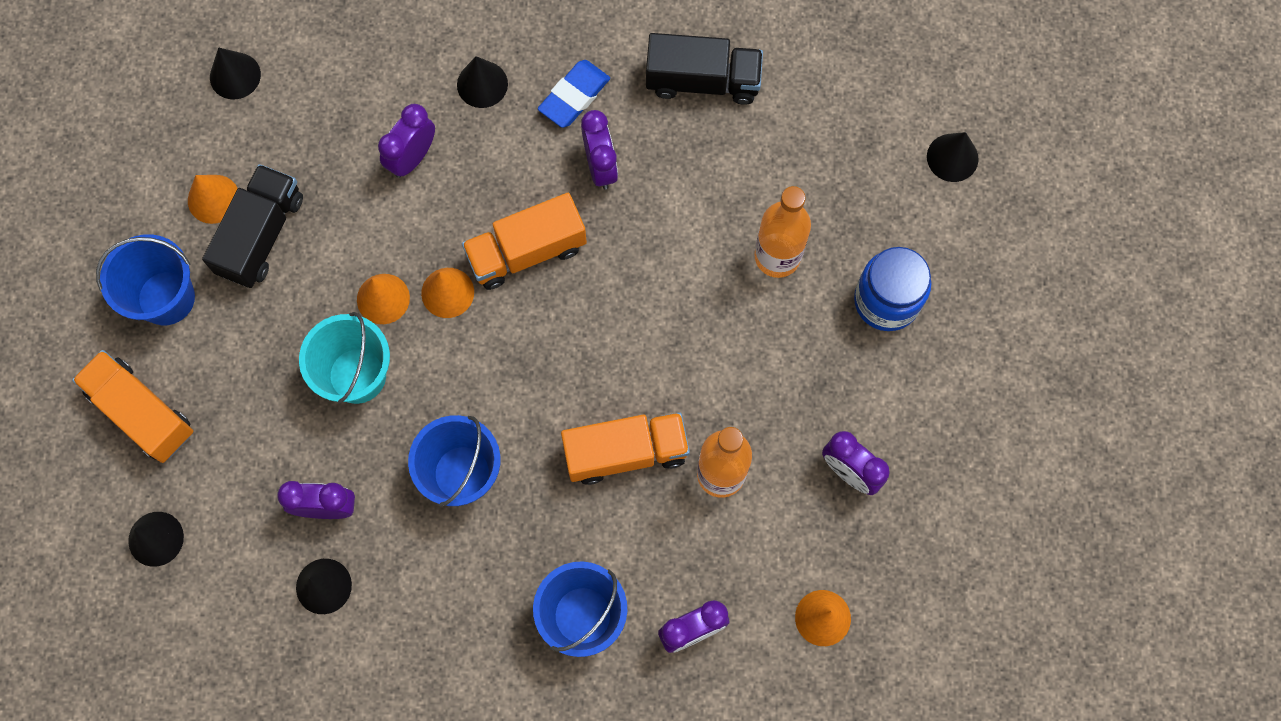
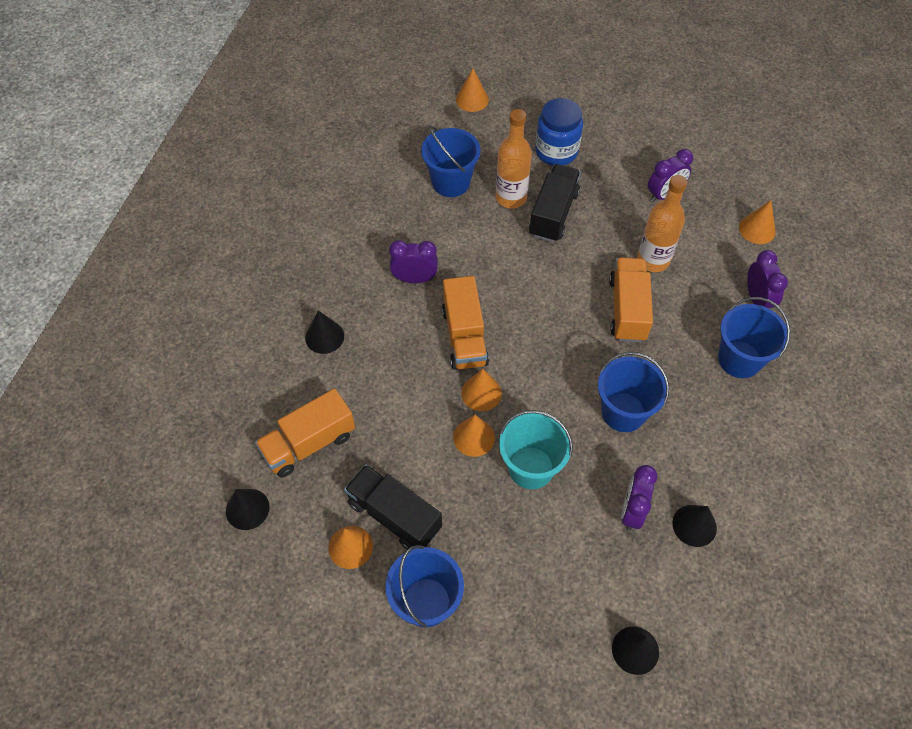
camera: 75 degrees left, 15 degrees down
orange truck [72,350,193,463] -> orange truck moved to [255,388,355,478]
purple clock [378,104,435,178] -> none
blue eraser [538,60,610,128] -> none
black truck [646,33,763,105] -> black truck moved to [529,164,581,242]
black cone [927,132,979,182] -> orange cone [456,69,489,112]
none -> blue bucket [421,126,480,197]

